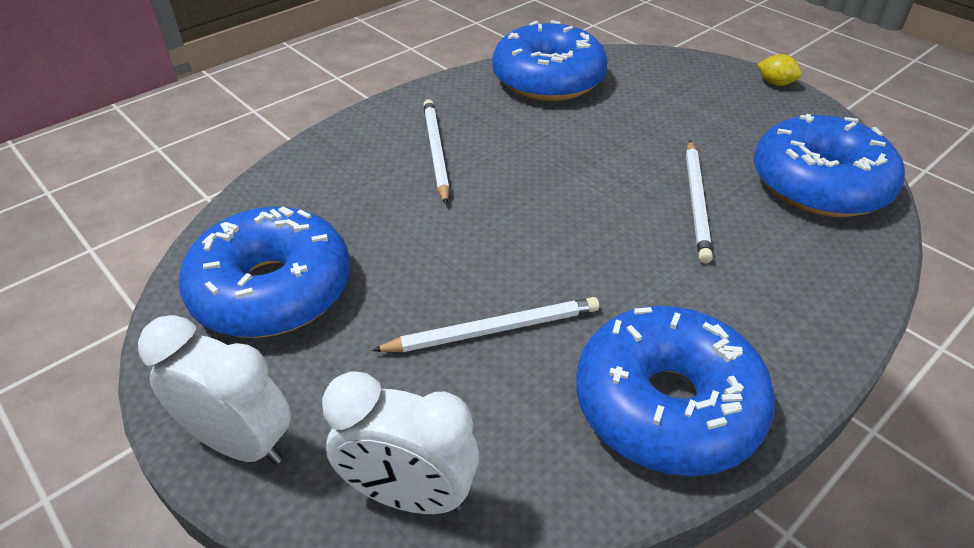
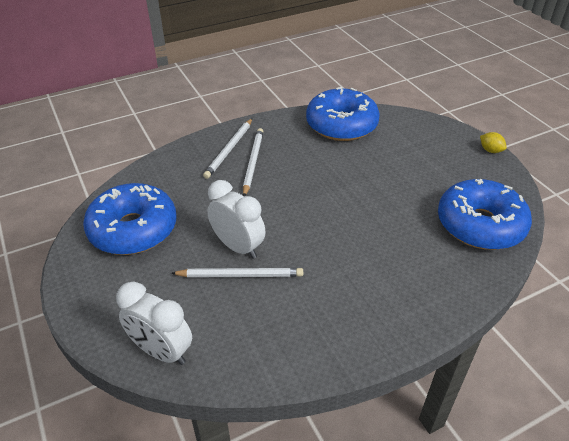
camera: 15 degrees right, 0 degrees up
white clock [138,315,291,464] -> white clock moved to [207,180,266,259]
blue donut [576,306,775,476] -> none
white pencil [686,141,713,263] -> white pencil moved to [203,119,252,179]

